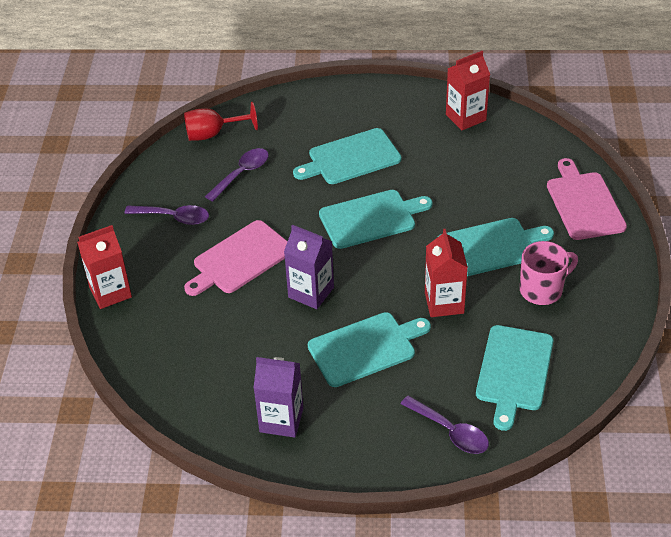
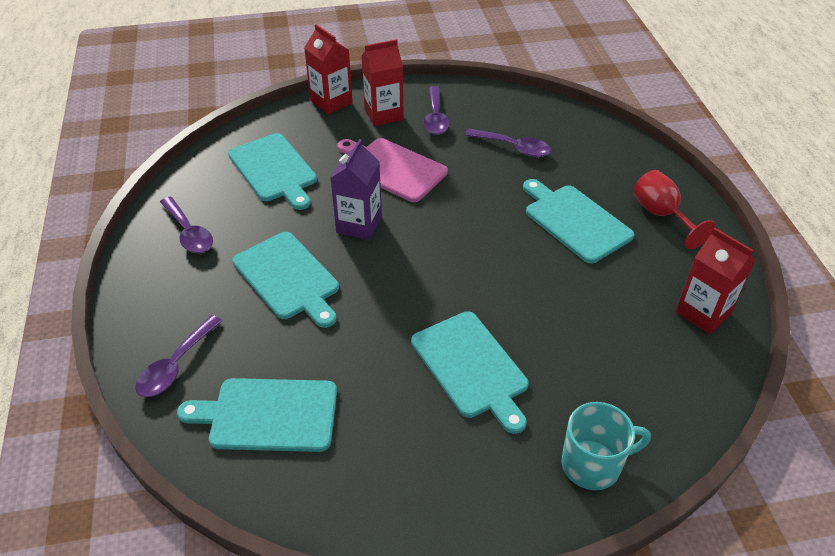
camera: 75 degrees right, 0 degrees up
red goblet [184,102,258,141] -> red goblet moved to [633,170,716,249]
purple carton [254,357,303,438] -> purple spoon [160,196,213,253]
turquoise cutting board [319,190,433,249] -> turquoise cutting board moved to [228,133,317,210]
red carton [425,229,468,317] -> red carton moved to [362,39,404,126]
pink mug [520,241,578,305] -> none
pink cutting board [547,158,627,240] -> turquoise mug [562,402,651,490]

